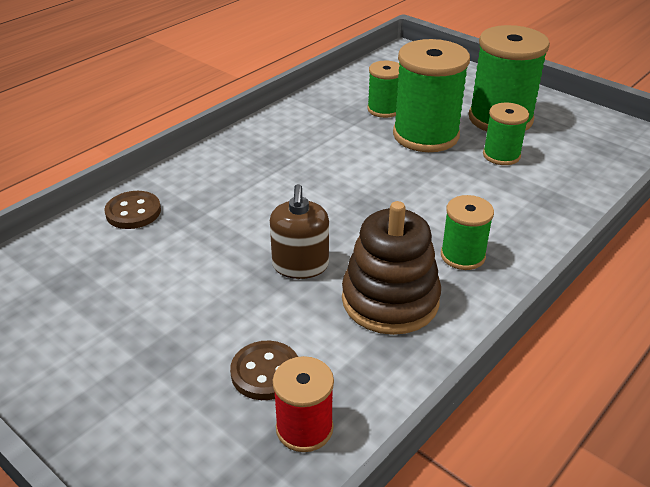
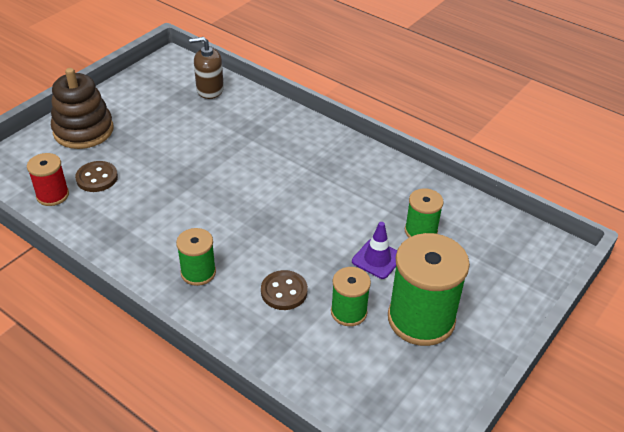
camera: 85 degrees right, 5 degrees up
brown button [104,191,161,229] -> brown button moved to [261,270,308,310]
brown soap dispenser [270,184,329,279] -> brown soap dispenser moved to [189,37,224,99]
brown stacking toy [342,201,441,335] -> brown stacking toy moved to [51,68,113,149]
green spool [393,39,470,152] -> purple traffic cone [352,222,397,279]

